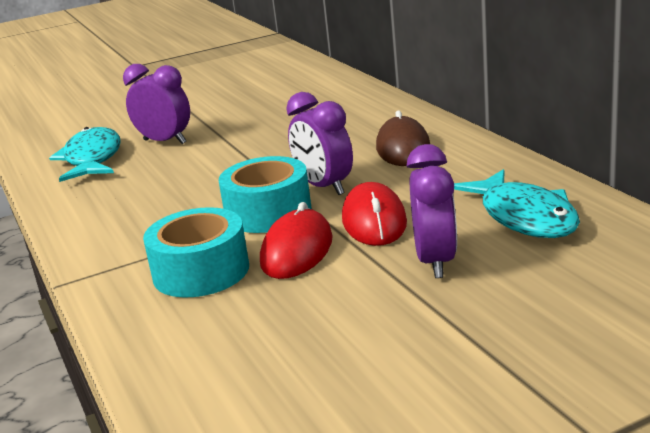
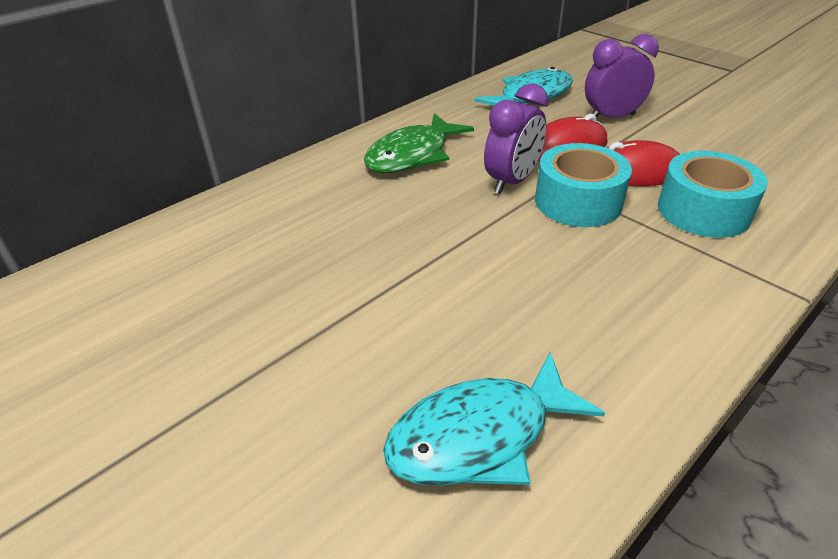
camera: 110 degrees left, 15 degrees up
purple clock [123,64,190,144] -> none
brown mouse [376,110,430,166] -> green fish [364,113,474,173]

